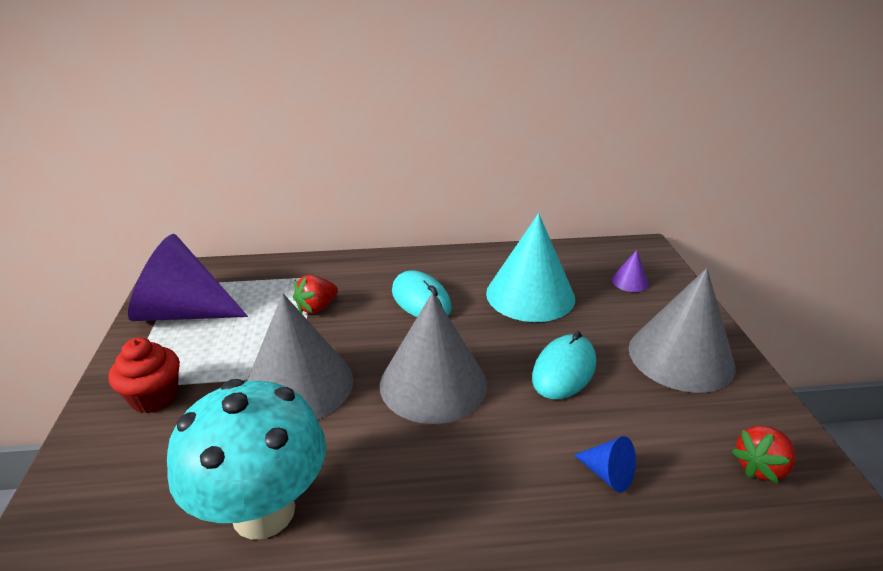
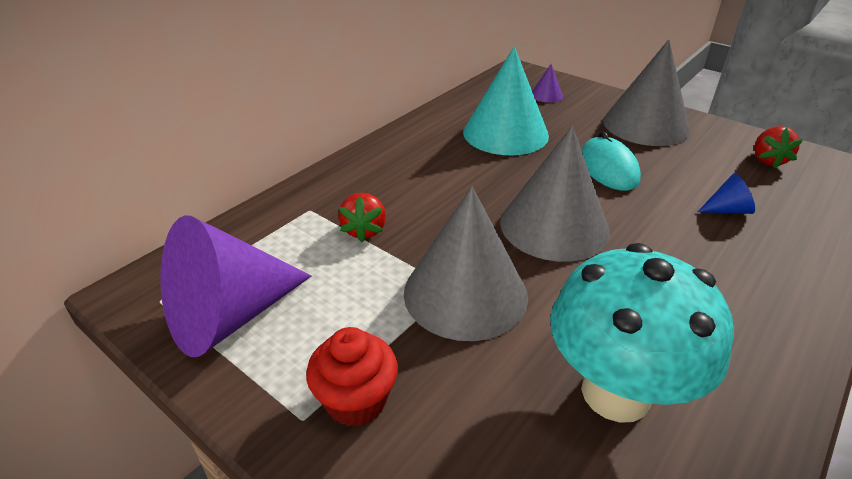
camera: 45 degrees left, 5 degrees up
turquoise mouse [392,271,452,317] -> none

